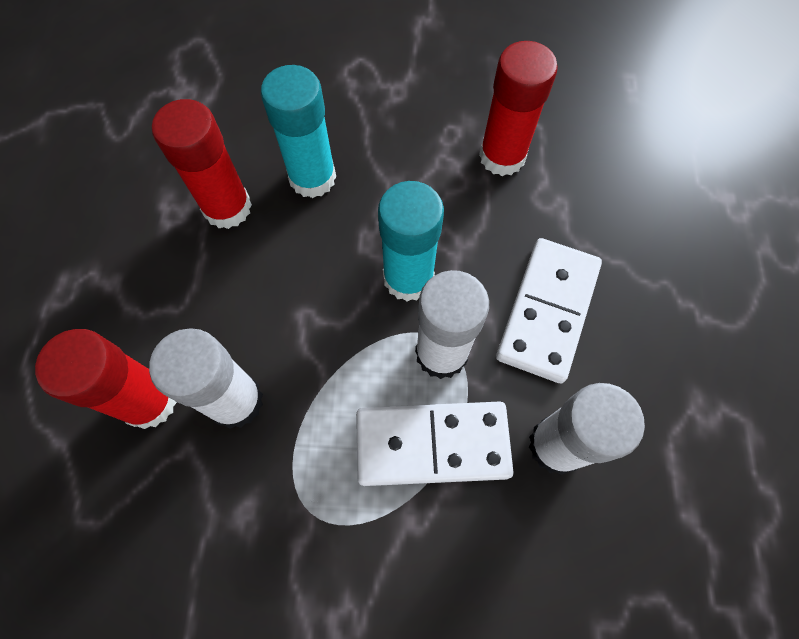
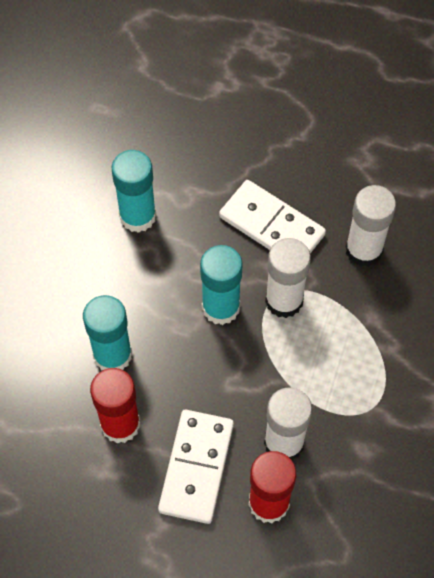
camera: 75 degrees left, 5 degrees down
white domino [356,402,514,486] -> white domino moved to [158,410,234,524]
red glue stick [479,41,558,176] -> turquoise glue stick [112,150,156,233]

